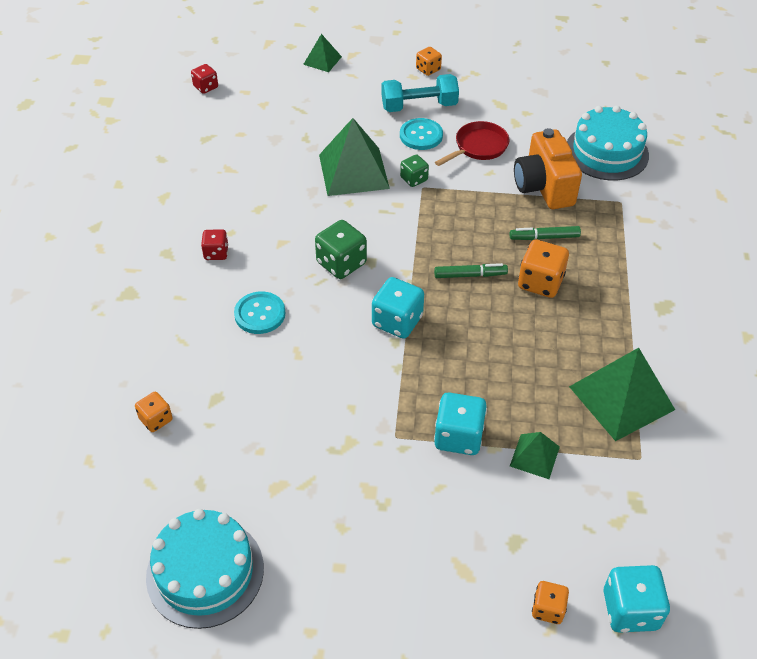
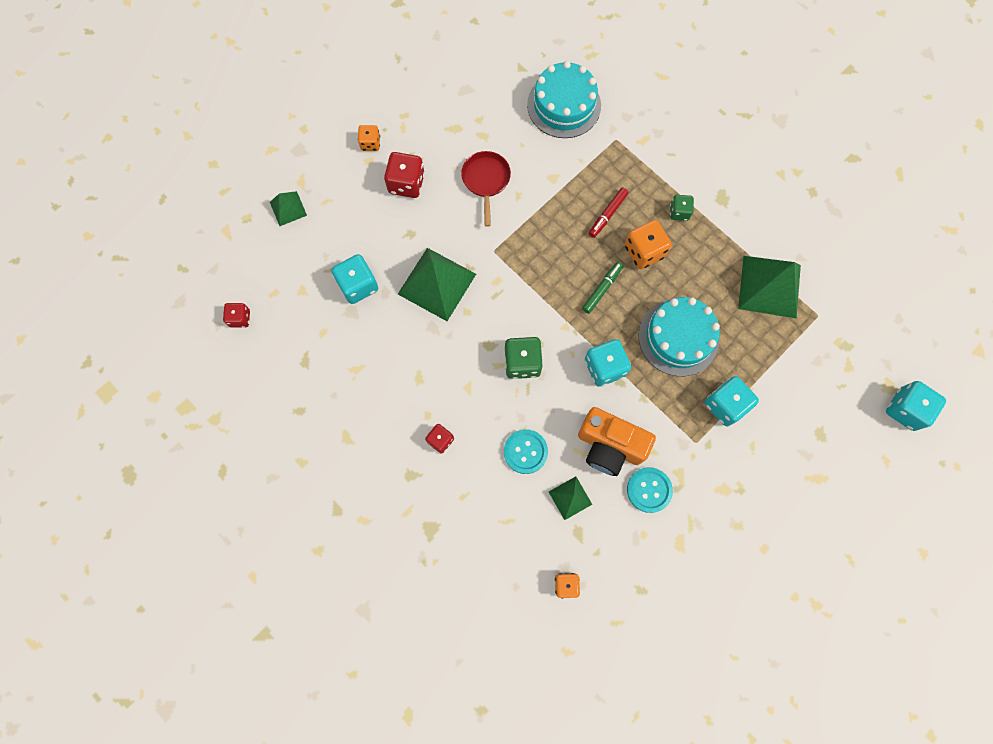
camera: 50 degrees left, 25 degrees up
turquoise cake [146,509,264,629] -> turquoise cake moved to [639,297,720,376]
turquoise dumbbell [382,74,459,112] -> red dice [384,152,425,198]
turquoise button [400,118,443,150] -> turquoise button moved to [627,467,673,513]
green dice [400,154,429,187] -> green dice moved to [670,195,694,221]
green marker [509,226,581,240] -> red marker [589,187,629,238]
green pyramid [510,432,560,479] -> green pyramid moved to [549,476,592,520]
orange camera [514,128,582,209] -> orange camera moved to [578,407,656,476]
orange dice [532,581,569,624] -> none
none -> turquoise dice [331,254,378,304]

